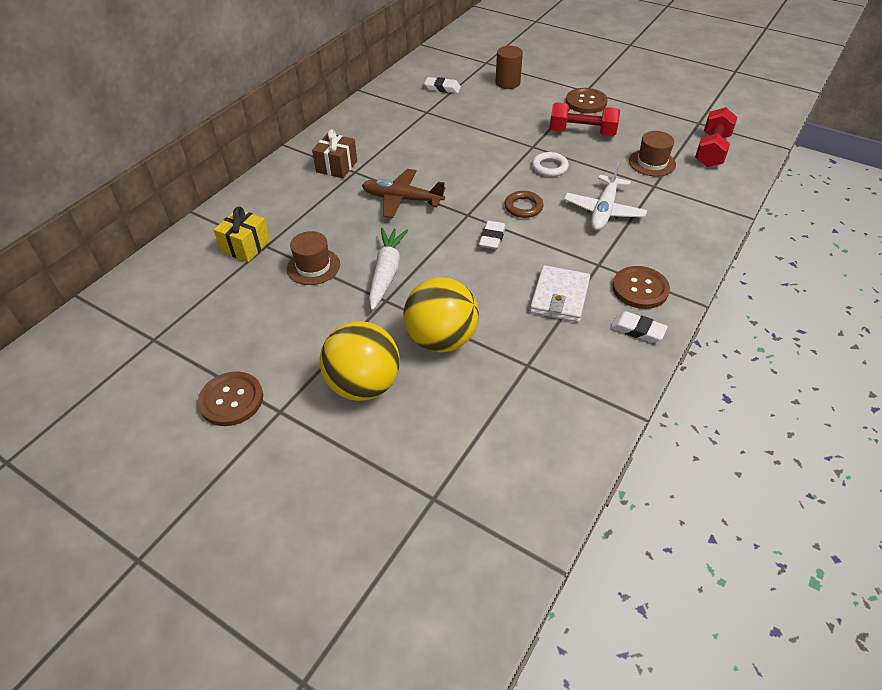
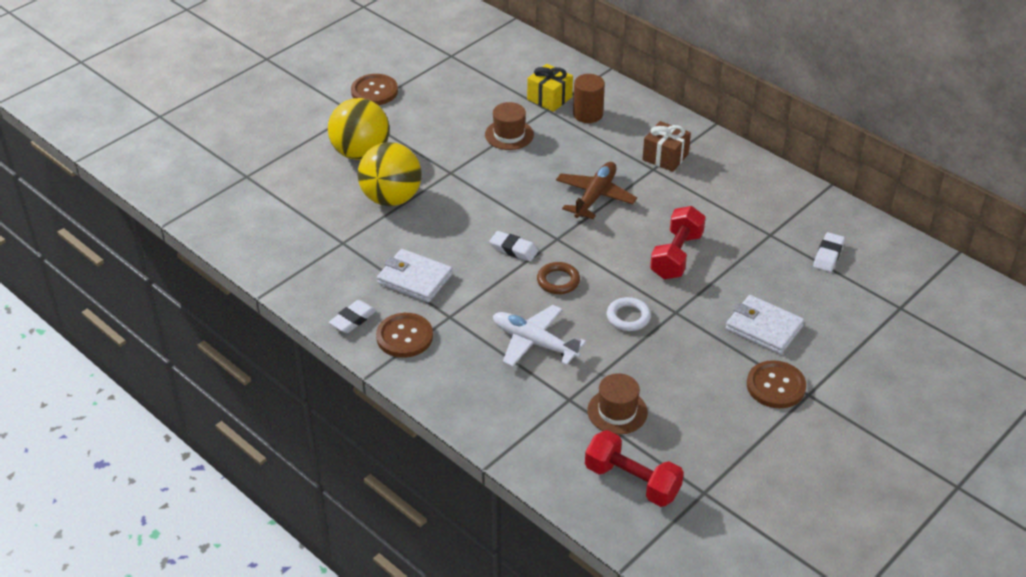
camera: 100 degrees right, 5 degrees down
white carrot [369,228,408,310] -> none
brown cylinder [496,46,523,89] -> brown cylinder moved to [573,74,605,123]
red dumbbell [550,102,620,136] -> red dumbbell moved to [650,206,706,279]
none -> white wallet [726,295,805,354]

